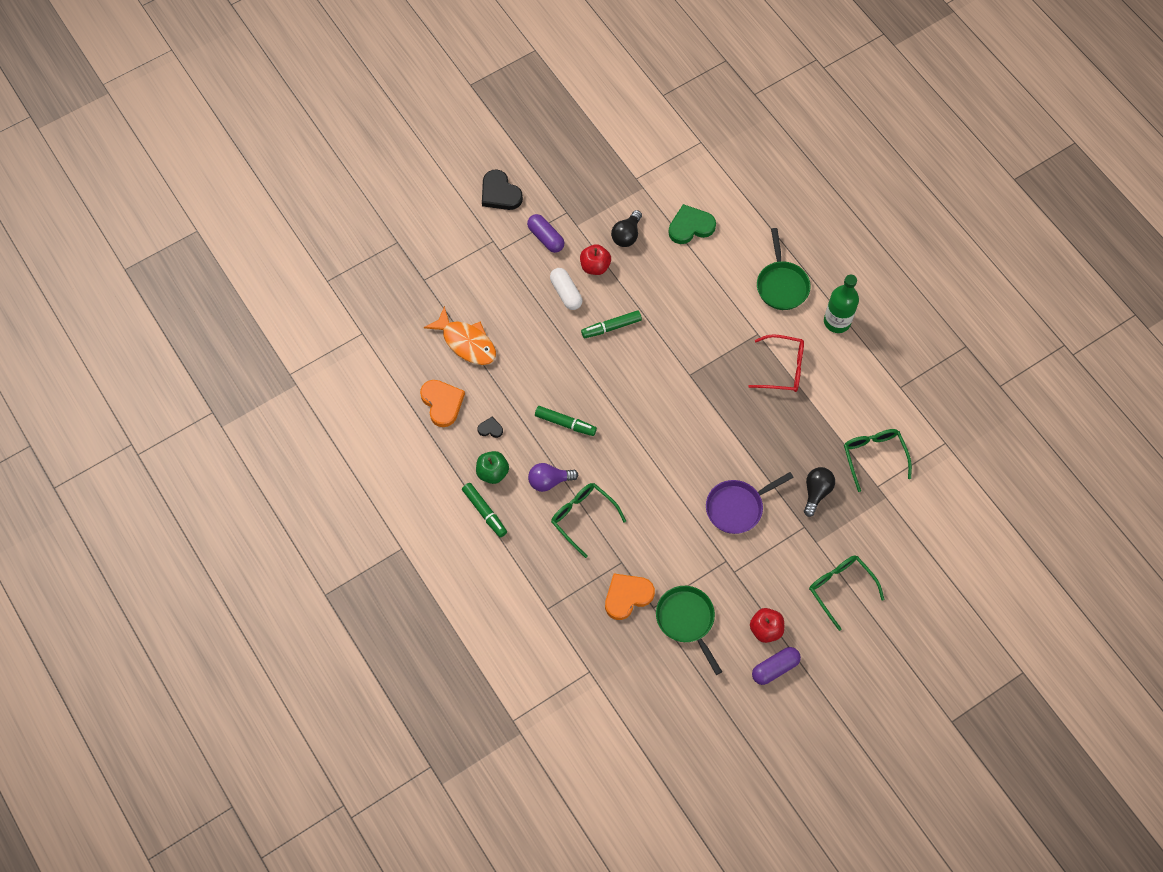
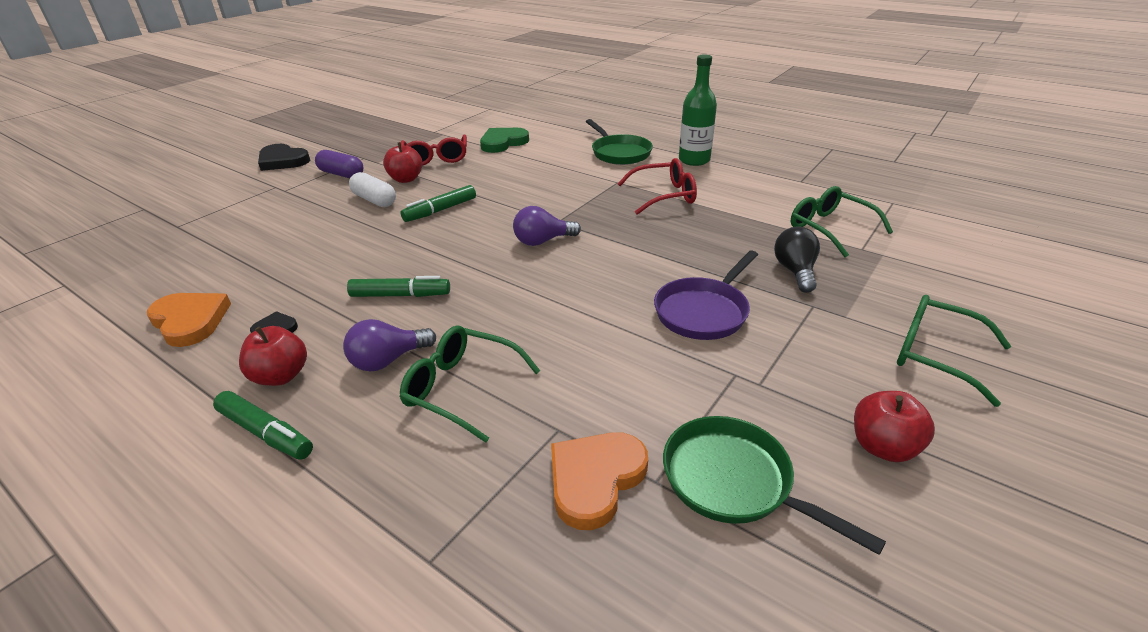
camera: 20 degrees left, 30 degrees down
orange fish [424,306,496,365] -> none
green apple [476,451,509,484] -> red apple [239,326,307,386]
black light bulb [611,210,642,247] -> red glasses [401,135,467,166]
purple capsule [752,647,801,685] -> none
none -> purple light bulb [513,206,581,246]

